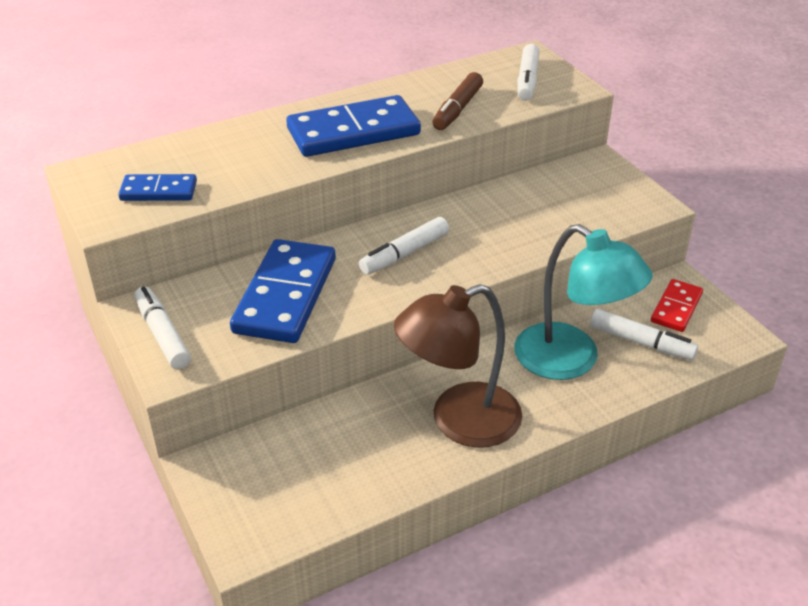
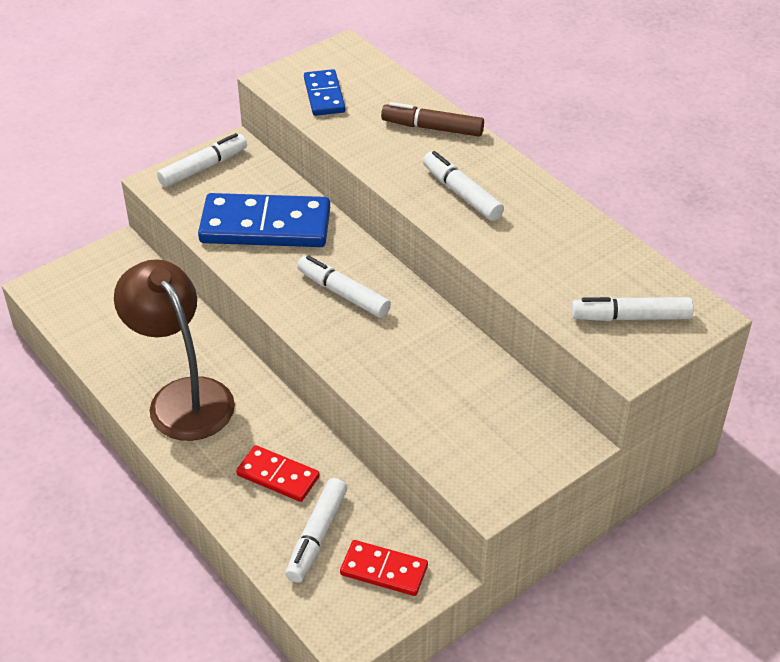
camera: 80 degrees right, 5 degrees up
blue domino [286,95,421,157] -> white marker [423,151,504,221]
brown marker [432,72,483,130] -> brown marker moved to [381,102,484,137]
turquoise lamp [514,224,652,380] -> red domino [236,445,320,502]

